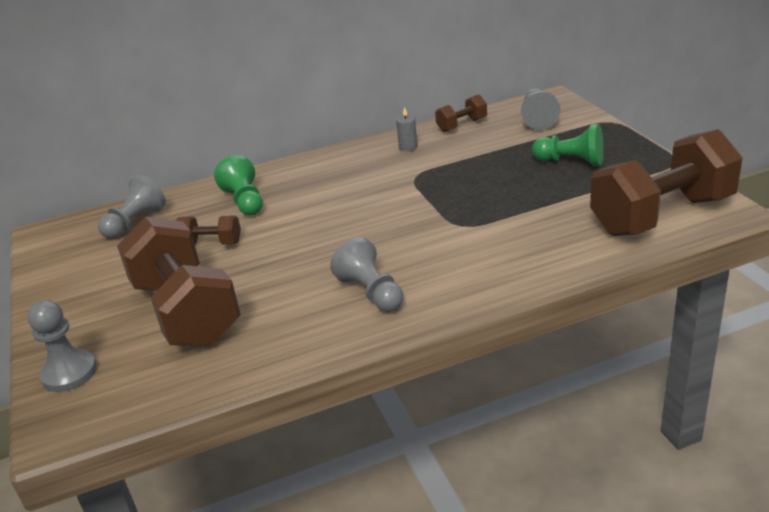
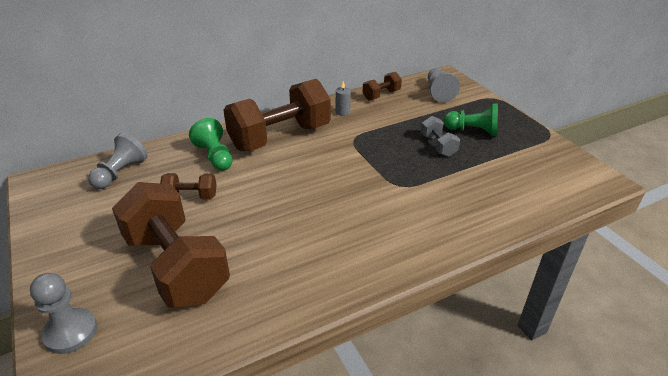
camera: 10 degrees left, 5 degrees up
grey pawn [330,237,404,312] -> none
brown dumbbell [590,129,743,236] -> brown dumbbell moved to [223,79,331,151]
none -> grey dumbbell [421,116,460,157]

